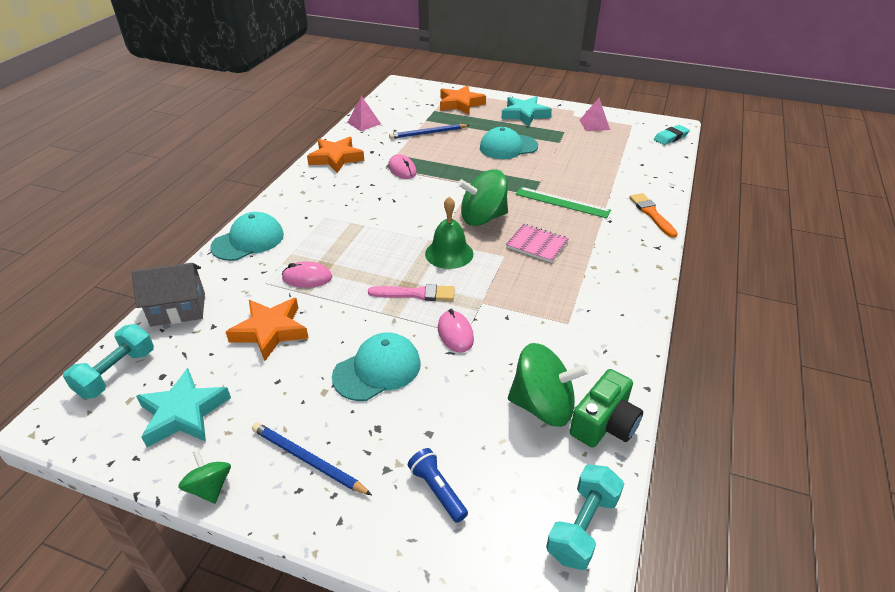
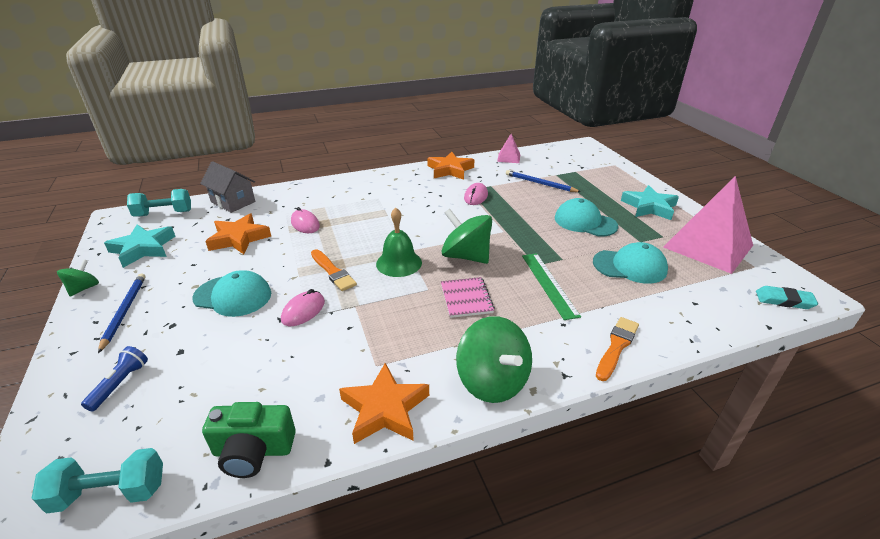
camera: 50 degrees right, 5 degrees down
turquoise cap [210,212,284,261] -> turquoise cap moved to [593,242,668,284]
pink brush [368,284,455,301] -> orange brush [311,249,357,291]
orange star [440,85,486,115] -> orange star moved to [339,363,429,444]
green spinning top [508,343,589,427] -> green spinning top moved to [456,316,532,403]
pink pyramid [579,98,610,131] -> pink pyramid [663,176,753,274], size x2.21

